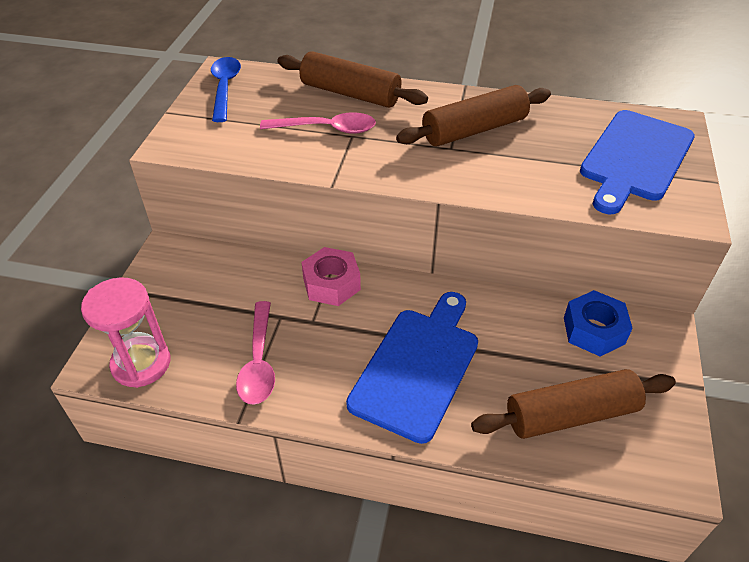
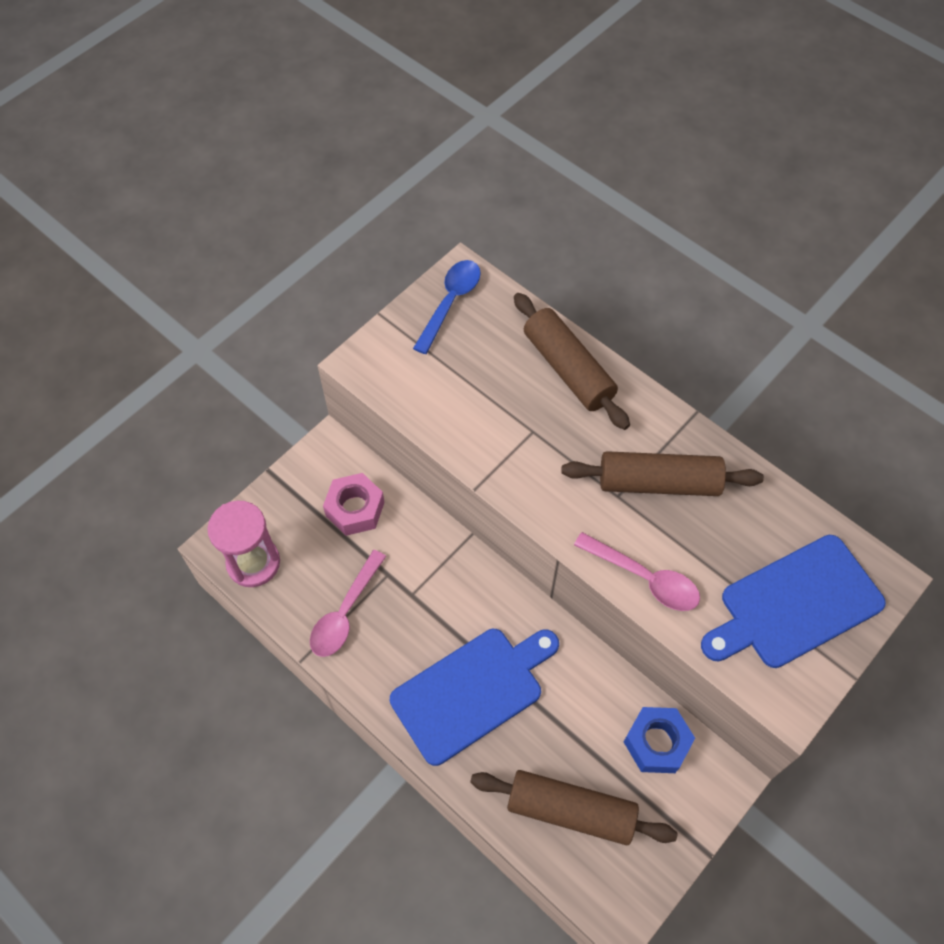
camera: 30 degrees right, 15 degrees up
pink spoon [260,112,376,134] -> pink spoon moved to [574,532,700,611]
pink nut [301,247,361,306] -> pink nut moved to [323,473,385,536]

